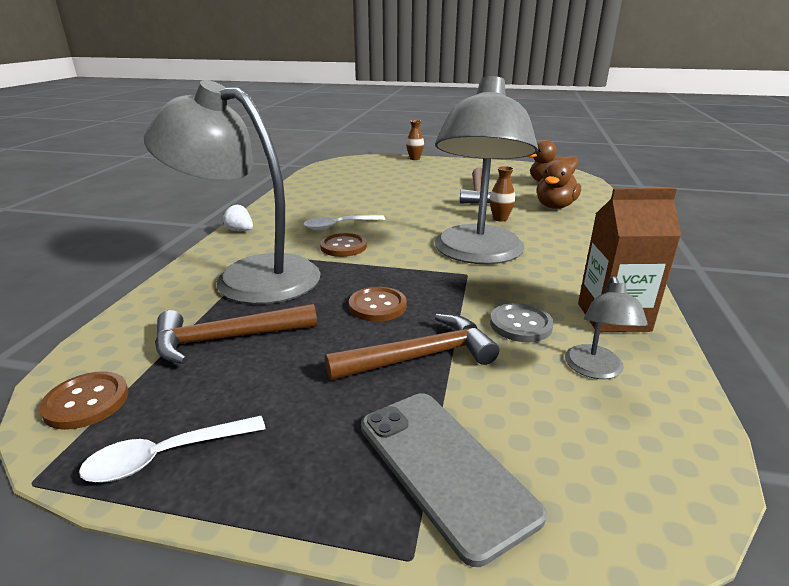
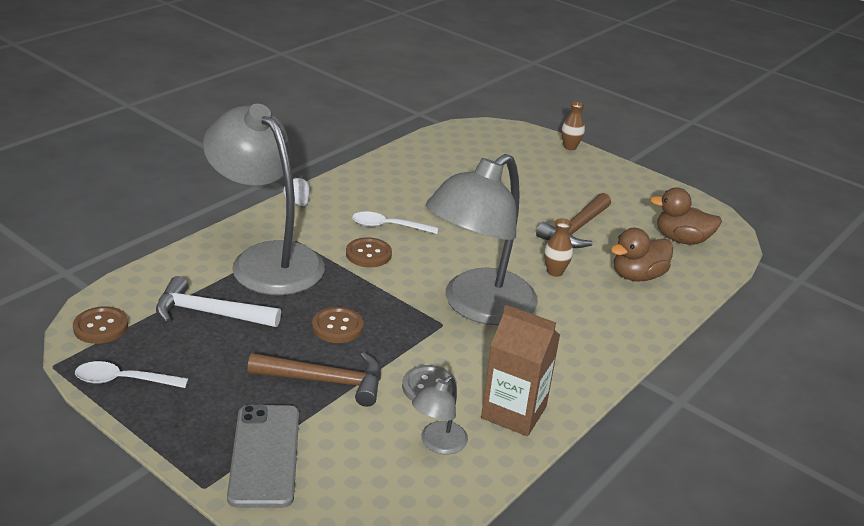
camera: 25 degrees right, 5 degrees up
brown hammer [155,304,317,364] -> white hammer [156,276,281,327]

